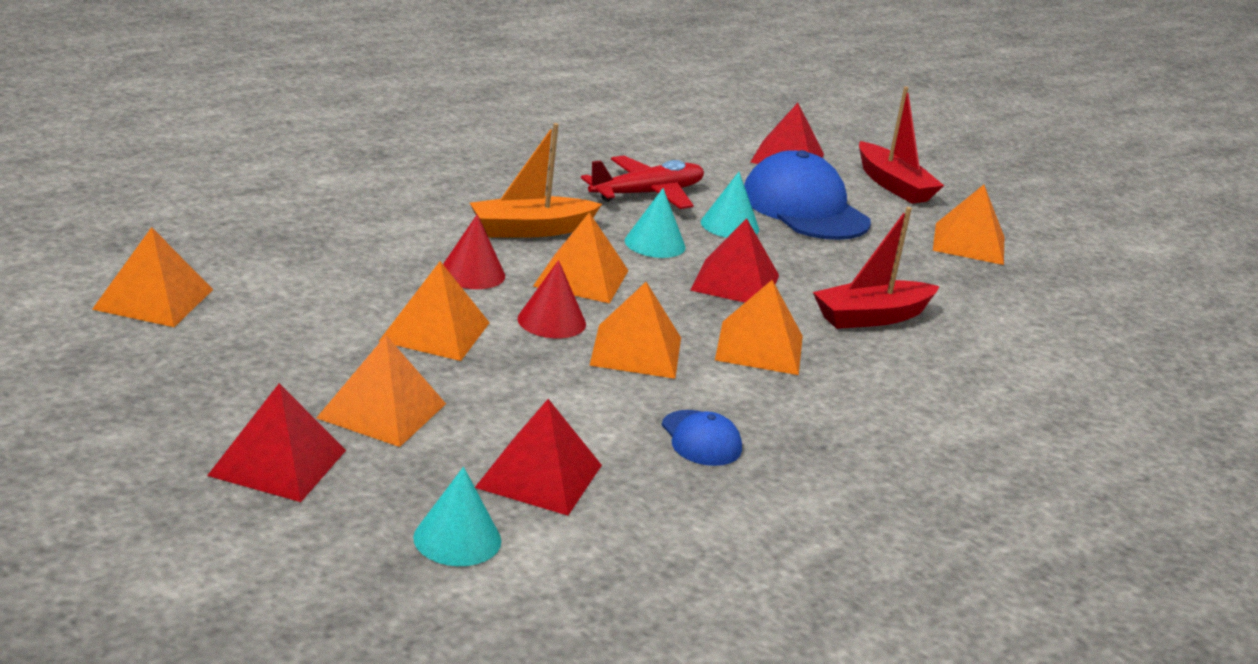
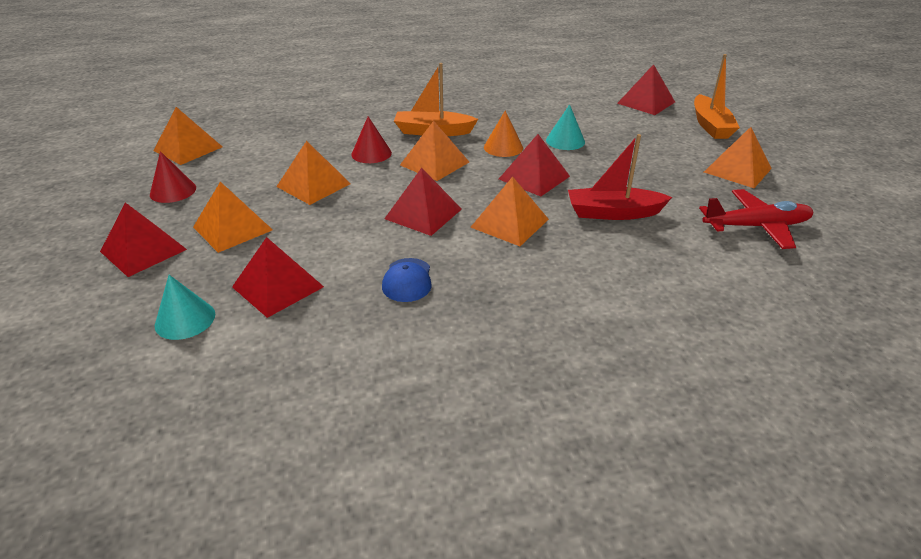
camera: 30 degrees right, 10 degrees up
red cone [517,260,586,338] -> red cone moved to [150,151,196,203]
red plane [581,155,704,209] -> red plane moved to [699,189,814,249]
orange pyramid [589,282,681,379] -> red pyramid [384,168,462,236]
turquoise cone [625,188,686,258] -> orange cone [484,111,523,157]
blue cap [744,150,871,240] -> none
red boat [859,86,944,204] -> orange boat [694,54,740,139]

